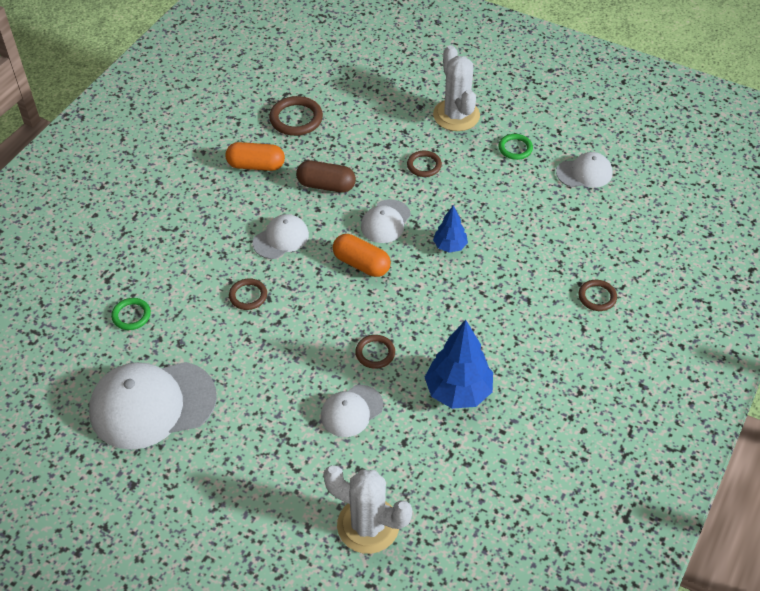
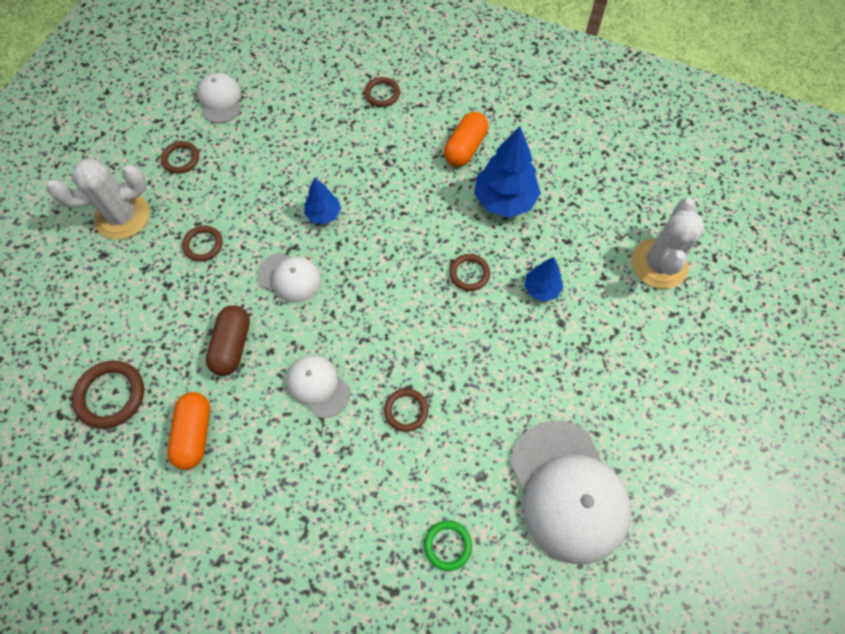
camera: 95 degrees left, 15 degrees up
white cap [321,385,383,437] -> blue tree [524,257,563,302]
orange capsule [333,234,391,277] -> orange capsule moved to [444,112,488,167]
green ring [499,134,533,160] -> brown ring [161,141,199,174]

